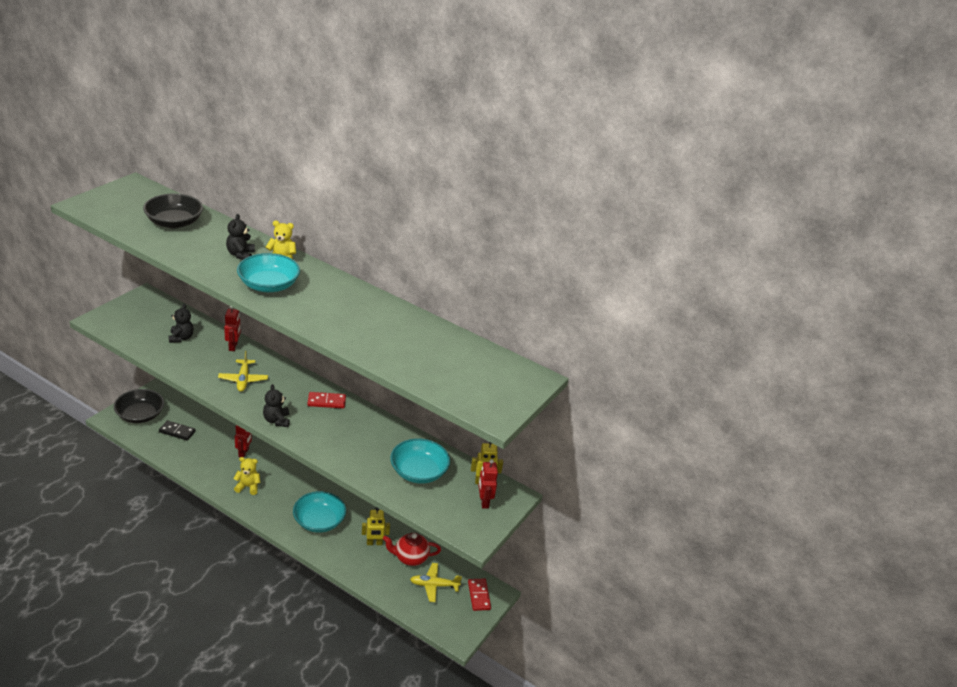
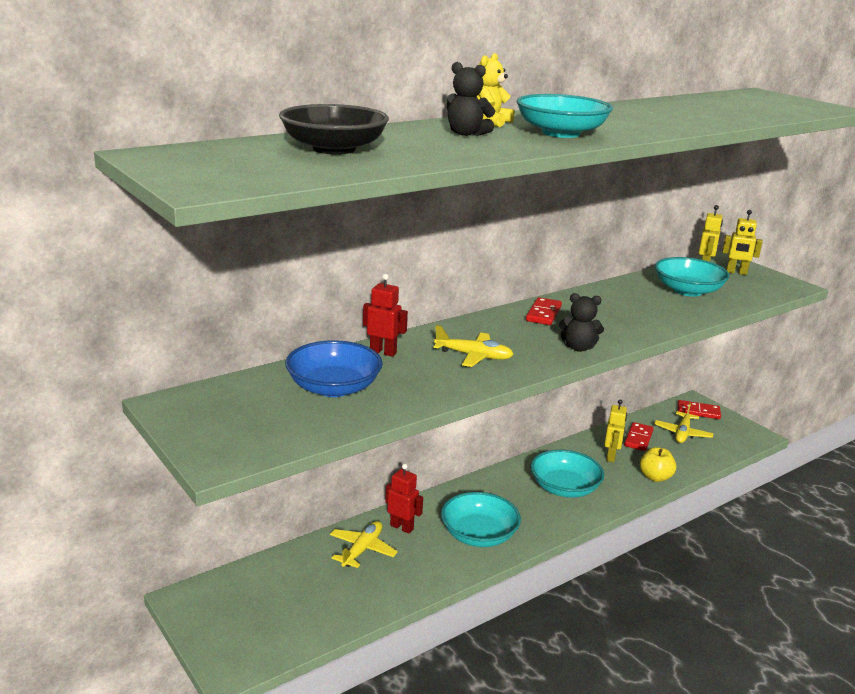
camera: 65 degrees left, 10 degrees down
black bowl [114,389,164,423] -> none
black domino [159,420,196,441] -> none
black teddy bear [169,304,194,343] -> blue bowl [285,340,383,397]
yellow teddy bear [233,457,260,495] -> turquoise bowl [441,492,521,547]
red teapot [383,533,441,566] -> red domino [624,422,654,451]
red robot [478,459,498,509] -> yellow robot [722,210,763,275]
none -> yellow plane [330,521,398,568]
none -> yellow apple [640,447,676,482]

